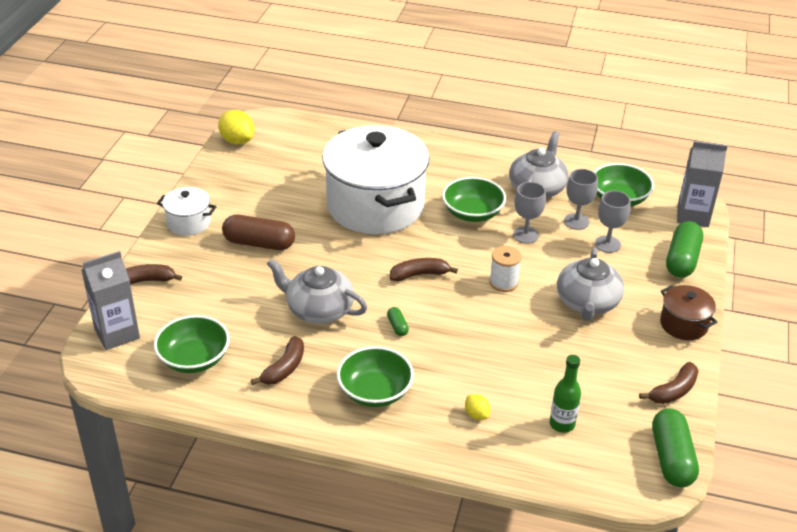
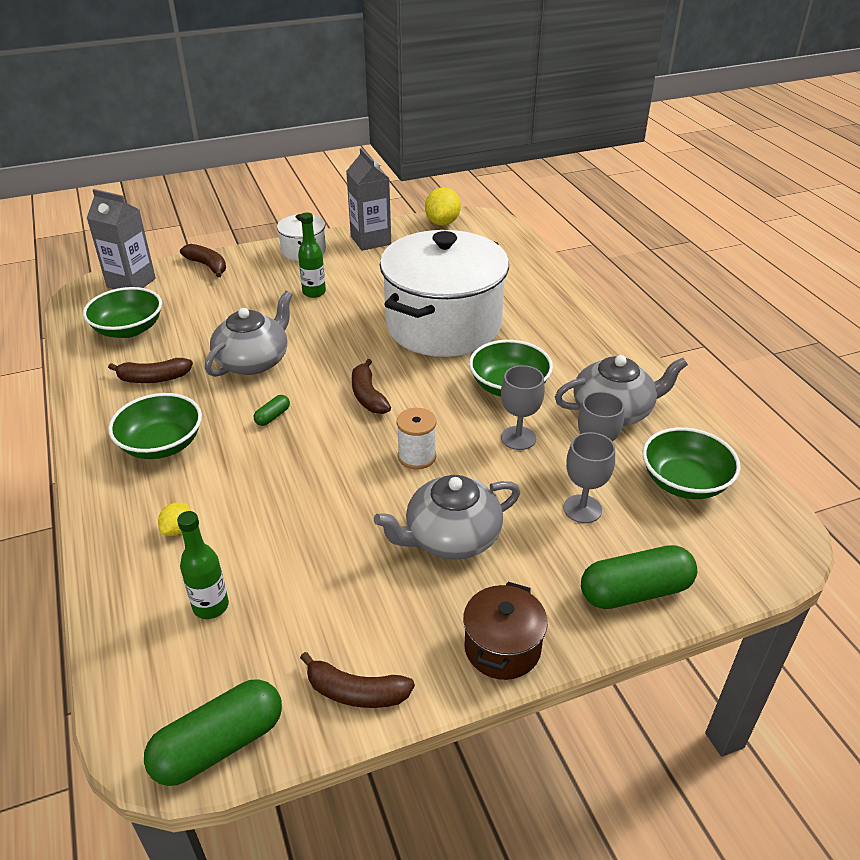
camera: 55 degrees right, 0 degrees up
brown capsule [222,215,295,250] -> green bottle [298,213,326,298]
grey teapot [267,258,367,324] -> grey teapot turned 45 degrees clockwise [205,291,293,377]
brown banana [390,258,458,281] -> brown banana turned 150 degrees counterclockwise [352,359,391,414]
grey carton [677,141,728,227] -> grey carton moved to [346,148,391,251]

